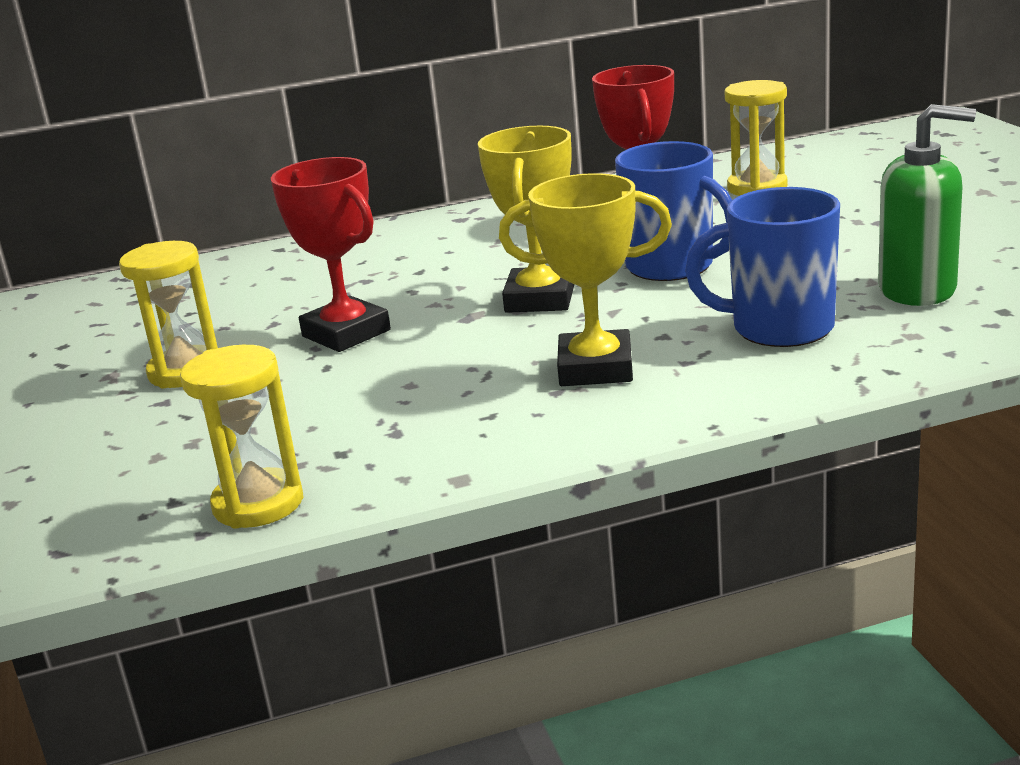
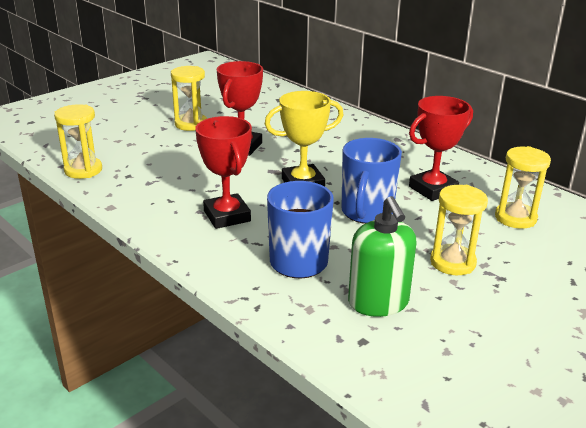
camera: 60 degrees right, 5 degrees up
yellow trophy [499,173,672,386] -> red trophy [195,116,252,229]
none -> yellow hourglass [430,185,488,275]

